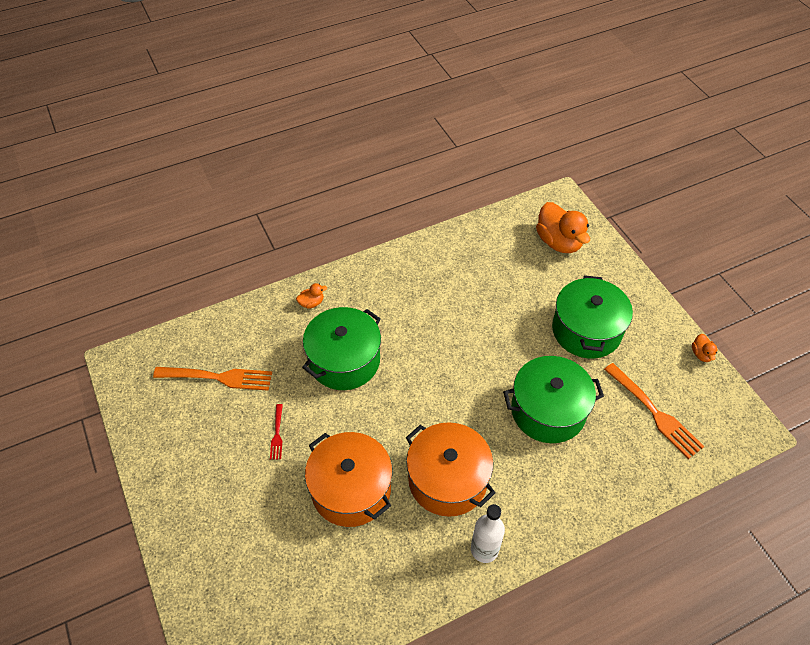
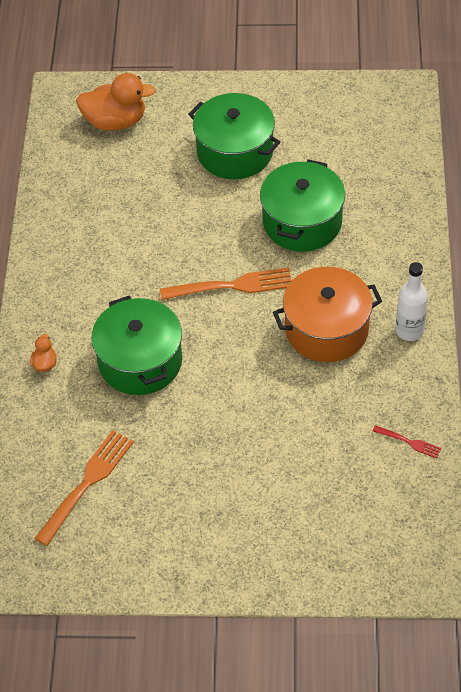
camera: 60 degrees left, 0 degrees up
red fork [270,404,283,460] -> red fork moved to [373,425,441,459]
orange pot [305,432,393,527] -> none
orange fork [604,363,704,459] -> orange fork moved to [160,268,292,300]
orange duck [692,334,717,362] -> none

